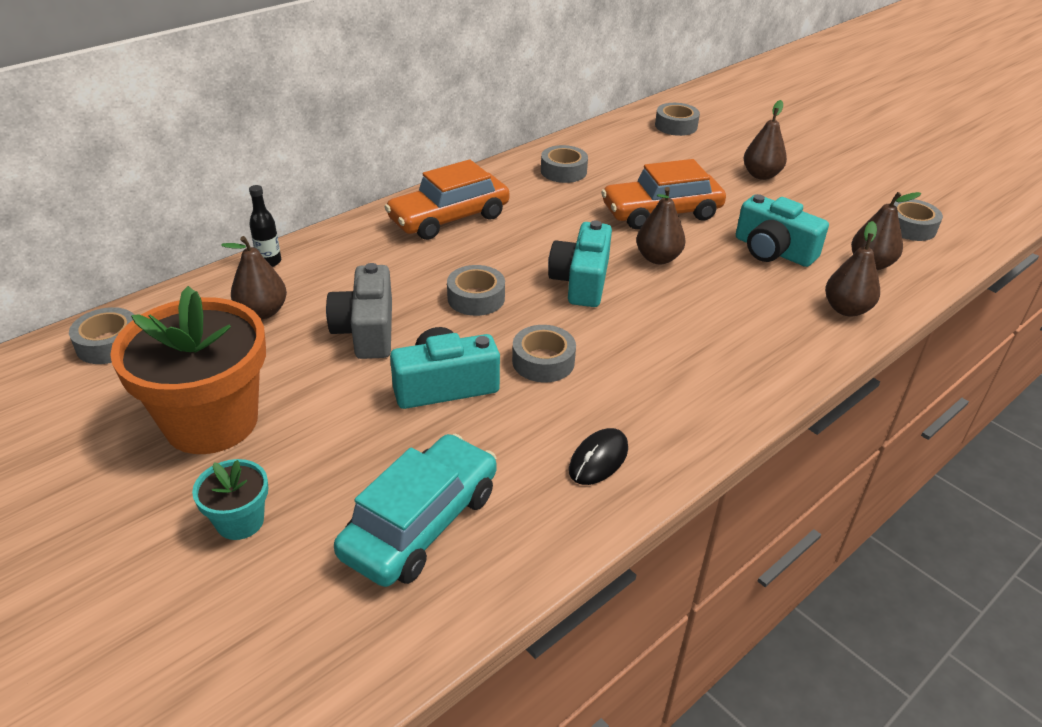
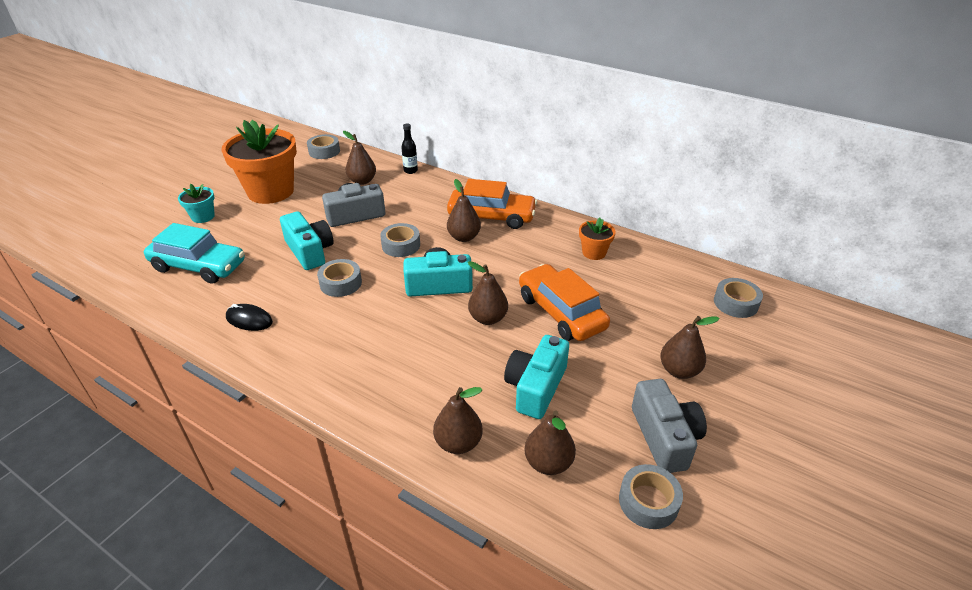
camera: 75 degrees right, 0 degrees up
orange car [385,159,509,240] -> orange car turned 150 degrees clockwise [447,179,537,229]
grey tape [541,145,588,183] -> orange flower pot [579,218,616,260]
none -> brown pear [447,179,481,242]
none -> grey camera [632,379,707,473]

